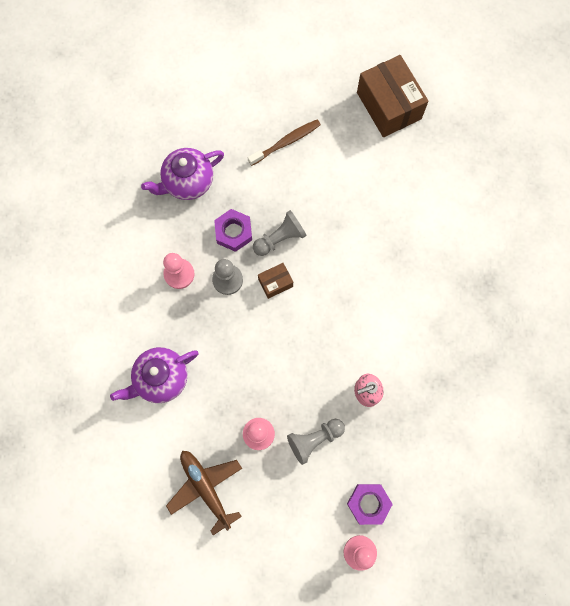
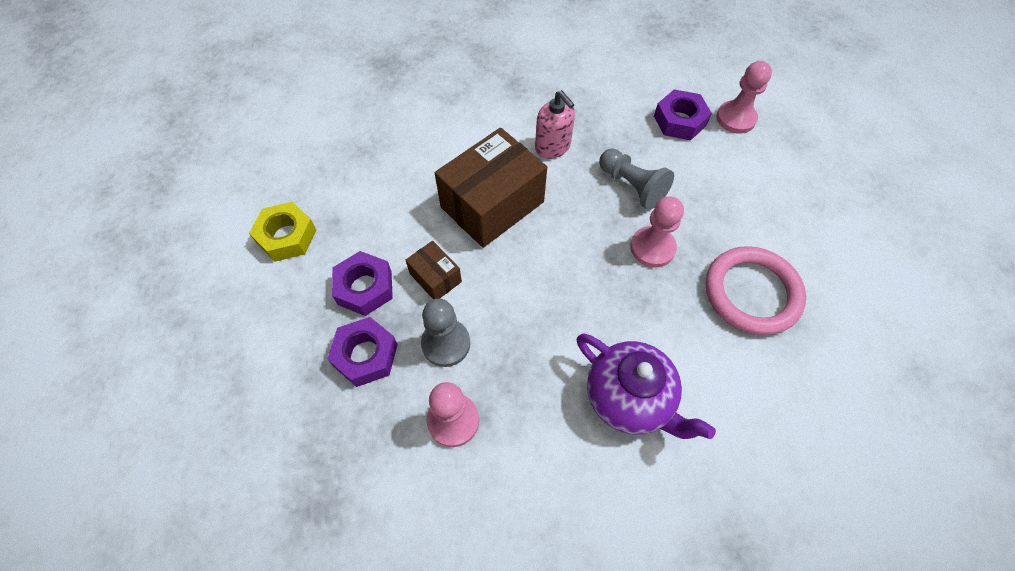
camera: 105 degrees left, 15 degrees down
purple teapot [141,148,224,200] -> none
brown plane [166,451,242,535] -> pink ring [706,246,806,335]
brown toothbrush [248,119,321,166] -> none
grey pawn [253,210,307,256] -> purple nut [332,251,393,316]
brown box [357,55,429,137] -> brown box moved to [435,128,547,248]
none -> yellow nut [249,202,316,262]

